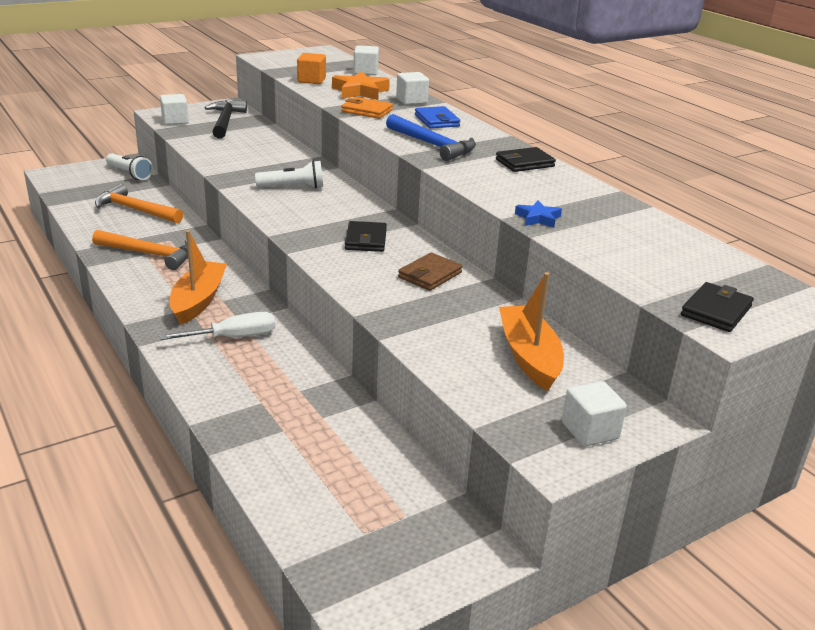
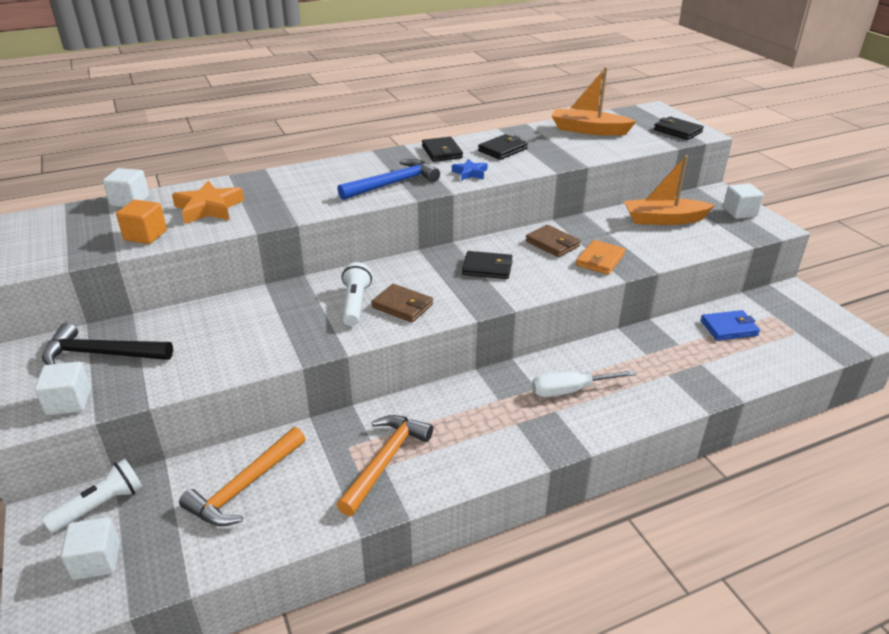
camera: 80 degrees left, 5 degrees up
white screwdriver [160,312,275,340] -> white screwdriver turned 90 degrees counterclockwise [532,370,636,397]
orange boat [170,230,227,325] -> orange boat moved to [552,67,637,136]
orange wallet [341,97,393,119] -> orange wallet moved to [576,240,625,275]
white cube [396,72,429,105] -> white cube moved to [61,517,120,580]
blue wallet [415,106,460,128] -> blue wallet moved to [701,310,760,341]
blue star [515,201,562,228] -> blue star moved to [452,159,487,180]
none -> brown wallet [371,284,433,323]
none -> black wallet [478,134,528,160]

